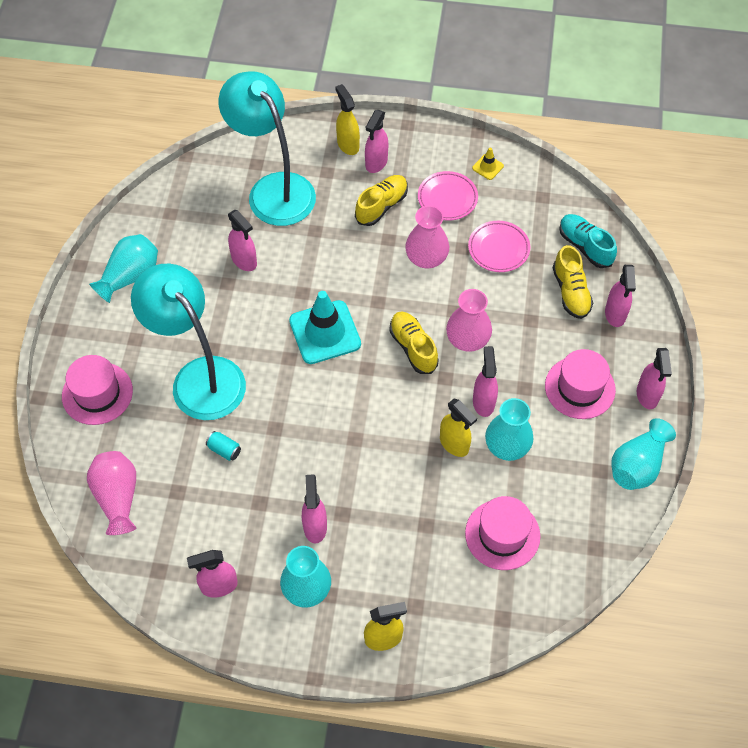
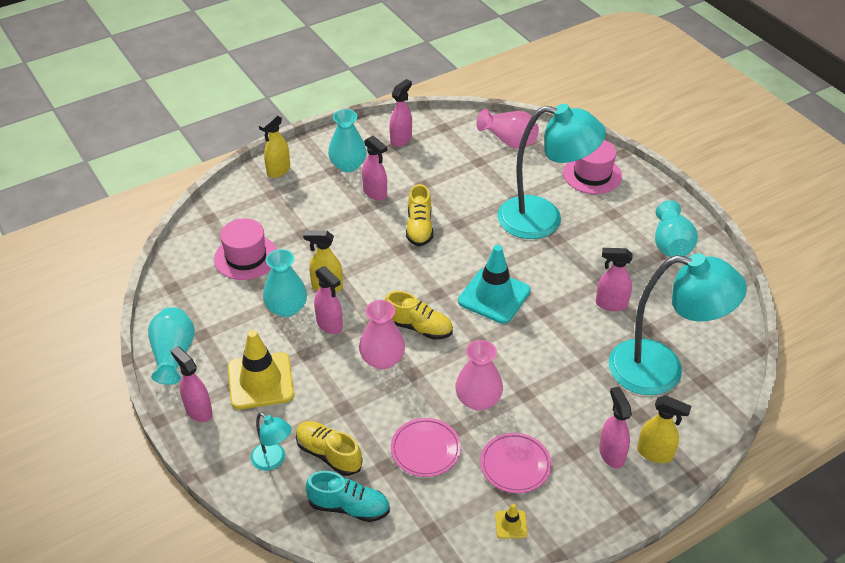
camera: 140 degrees right, 15 degrees down
turquoise can [206,431,241,461] -> none
yellow shoe [355,175,408,226] -> yellow shoe moved to [406,184,433,246]
pink hat [545,349,616,419] -> yellow traffic cone [228,330,294,410]
pink spray bottle [605,265,636,327] -> turquoise lamp [251,412,292,471]

